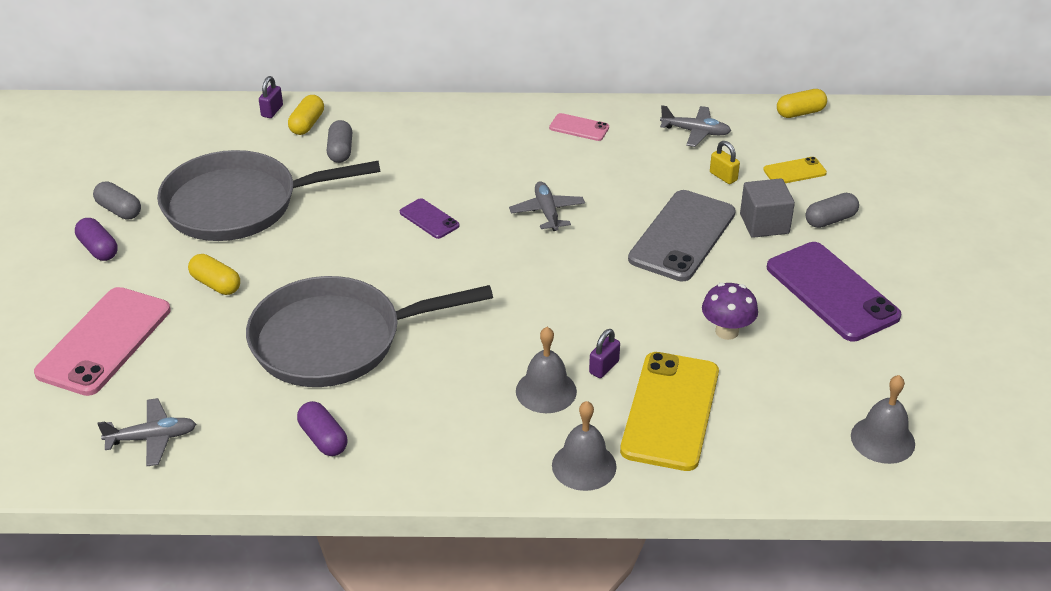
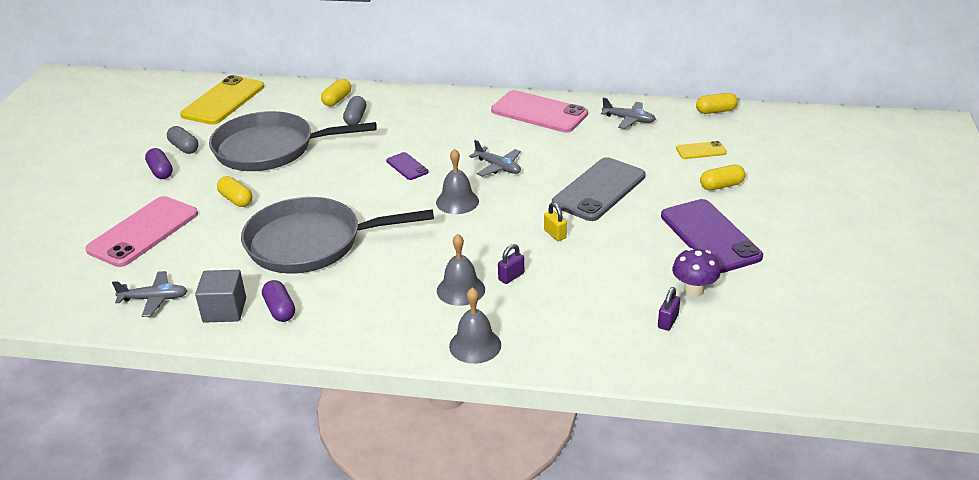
camera: 10 degrees right, 5 degrees down
purple padlock [259,76,283,118] -> purple padlock moved to [658,287,680,331]
grey plane [509,181,585,231] -> grey plane turned 135 degrees clockwise [469,140,521,177]
pink phone [549,113,609,141] -> pink phone [491,90,588,133], size x2.10
yellow phone [620,352,719,471] -> yellow phone moved to [180,75,264,125]
purple mushroom [702,283,758,340] -> purple mushroom moved to [672,248,720,297]
yellow padlock [710,141,740,184] -> yellow padlock moved to [544,202,567,241]
grey cube [740,178,795,238] -> grey cube moved to [195,270,246,323]
grey capsule [805,193,859,228] -> yellow capsule [700,165,745,190]
grey bell [851,375,915,464] -> grey bell moved to [436,149,479,214]

